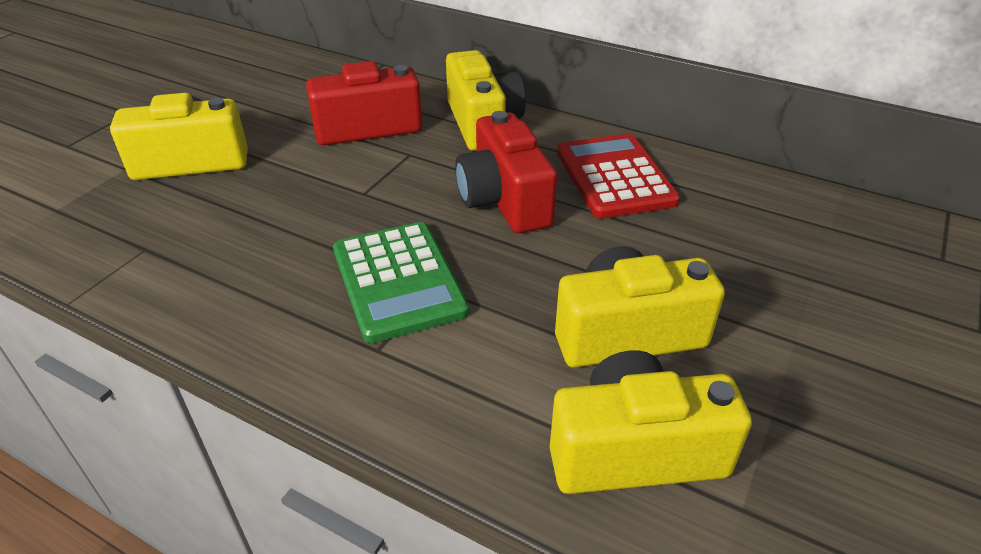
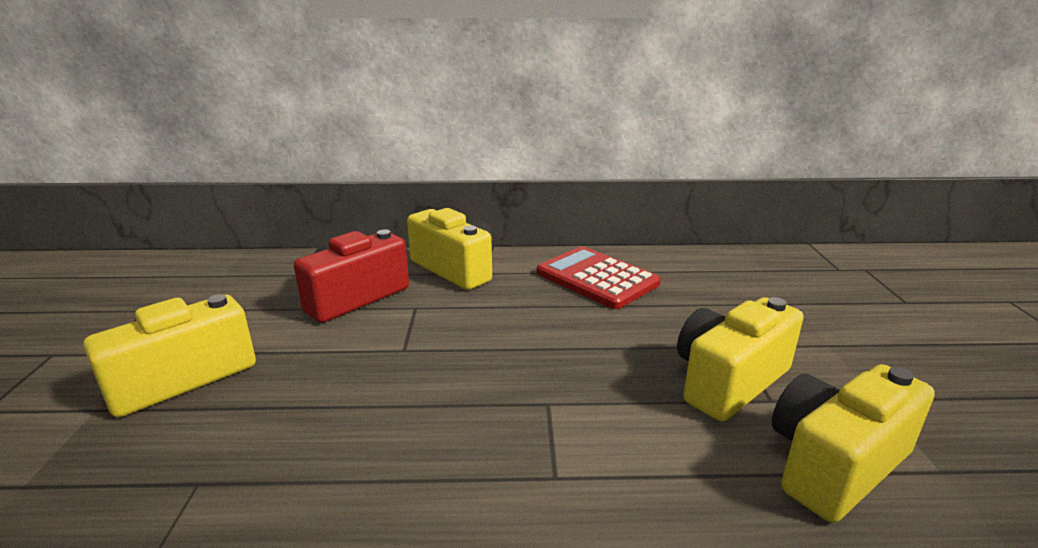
camera: 30 degrees left, 15 degrees down
green calculator [333,222,469,343] -> none
red camera [455,111,557,233] -> none

